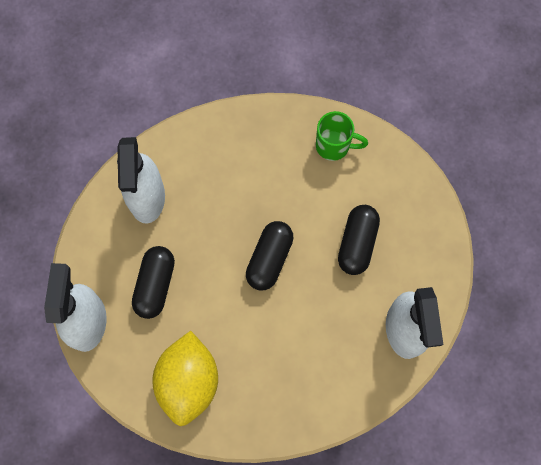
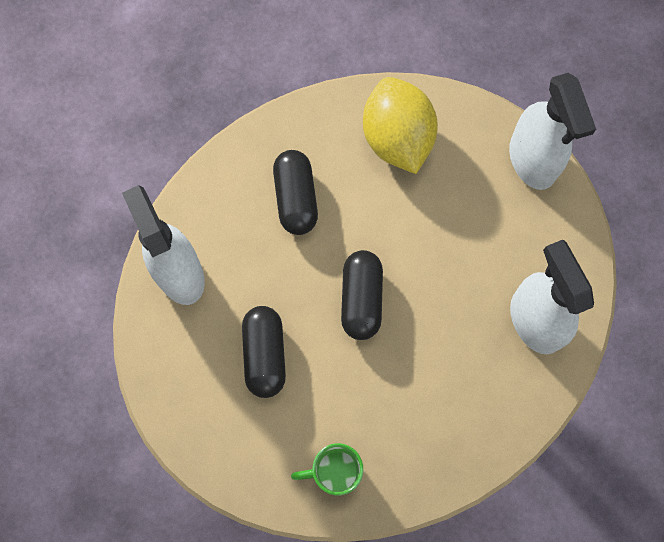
camera: 160 degrees right, 0 degrees up
black capsule [132,246,175,319] -> black capsule moved to [273,150,318,235]

